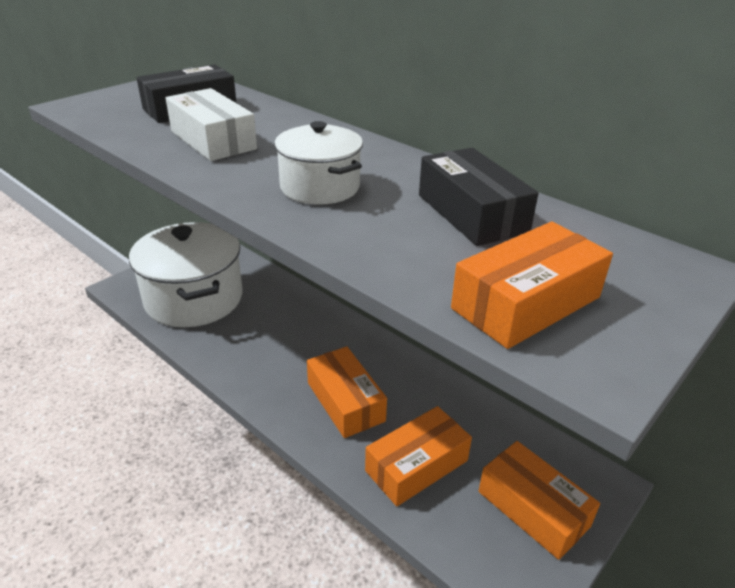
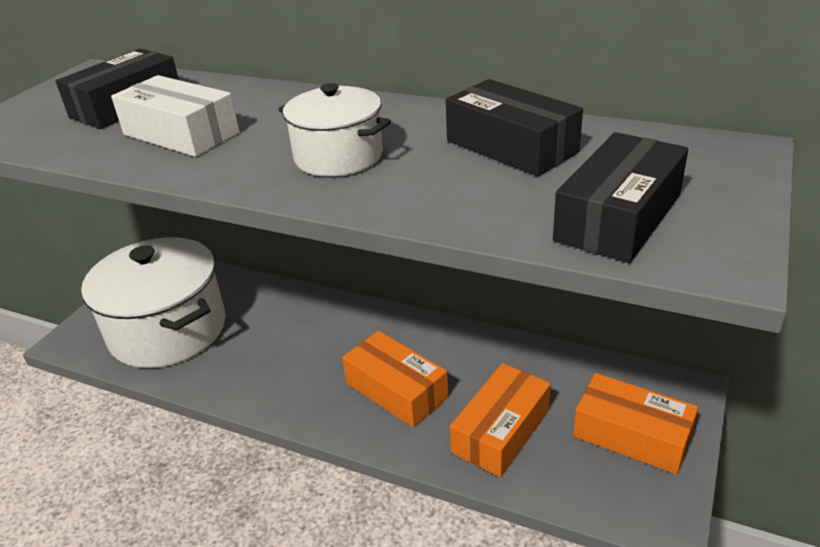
camera: 15 degrees left, 0 degrees up
orange box [451,222,613,349] -> black box [553,132,688,263]

